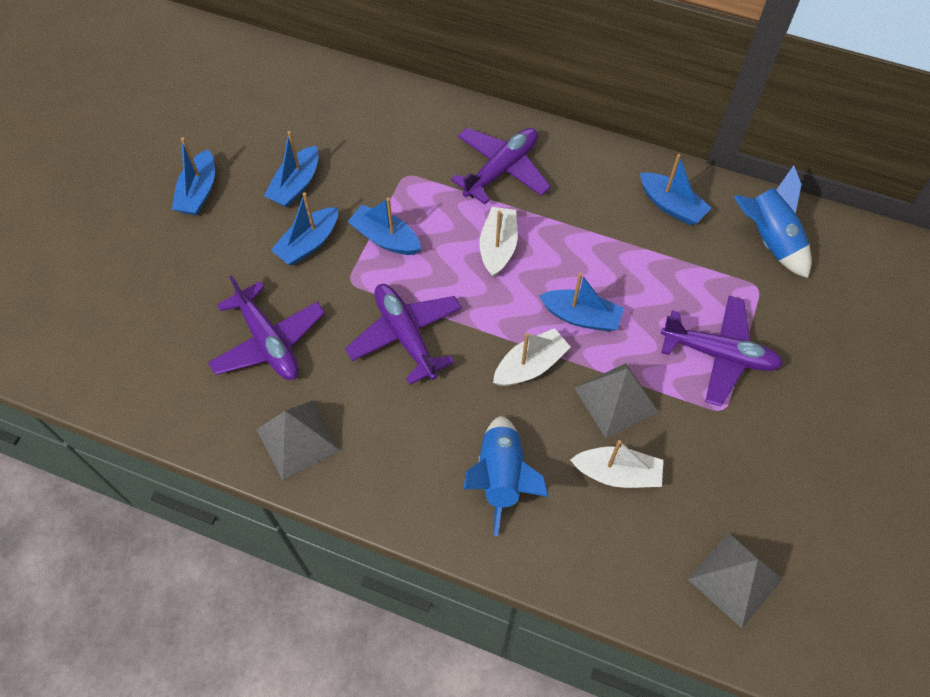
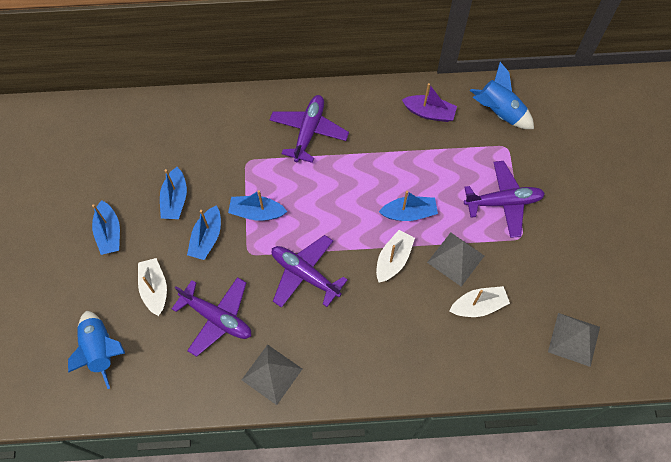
camera: 25 degrees left, 5 degrees up
blue rocket [463,416,549,536] -> blue rocket moved to [68,311,125,389]
white boat [479,207,518,277] -> white boat moved to [138,258,167,316]
blue boat [640,154,711,225] -> purple boat [402,83,457,122]

